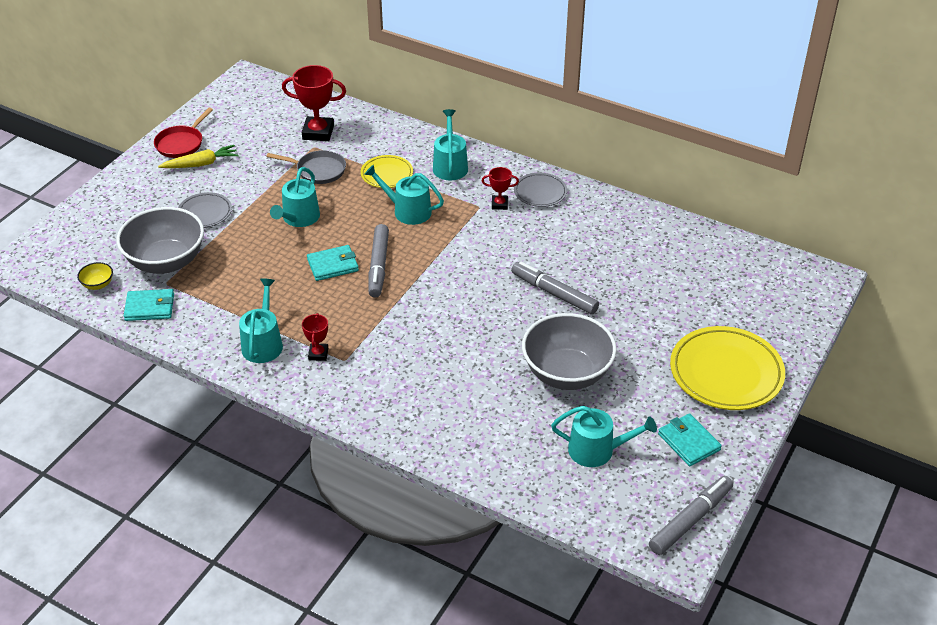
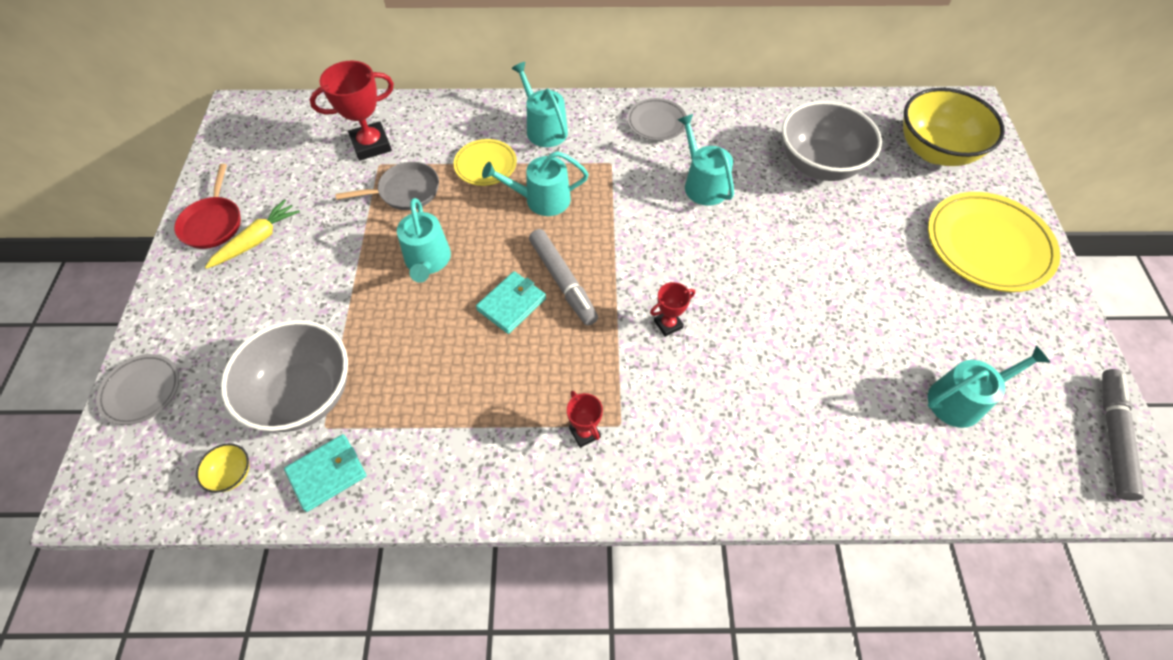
camera: 30 degrees left, 15 degrees up
grey plate [178,192,232,228] -> grey plate moved to [96,354,179,425]
turquoise watering can [239,279,283,363] -> turquoise watering can moved to [678,114,734,206]
red trophy [482,167,519,210] -> red trophy moved to [650,282,695,337]
grey marker [511,262,599,314] -> none
grey bowl [522,313,617,390] -> grey bowl moved to [782,101,882,181]
turquoise wallet [658,413,722,466] -> none
none -> yellow bowl [903,88,1005,166]

